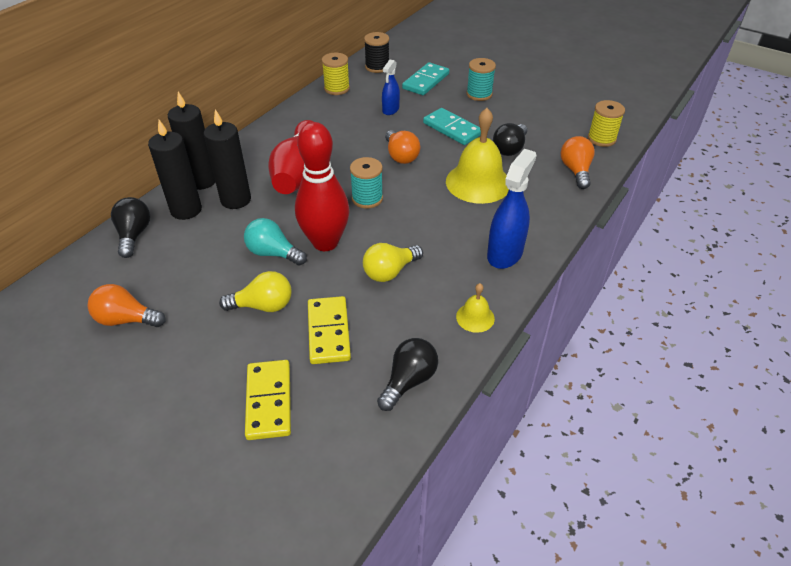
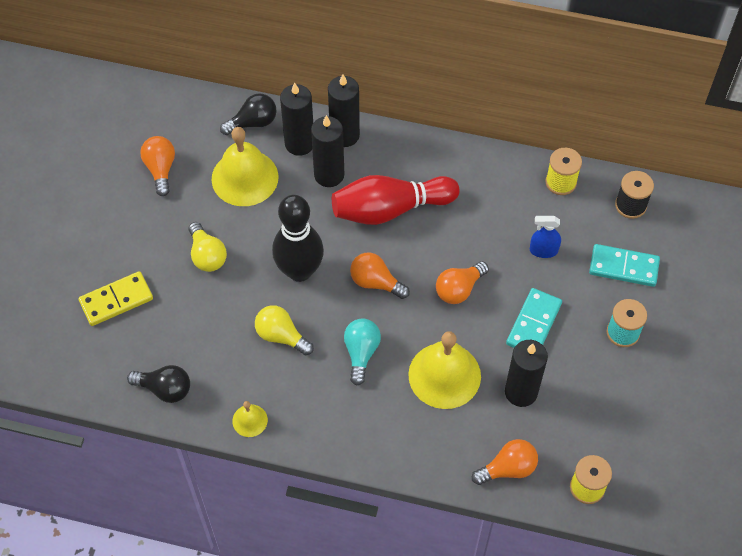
camera: 70 degrees right, 15 degrees up
turquoise light bulb [244,218,307,266] -> turquoise light bulb moved to [344,318,381,386]
red bowling pin [295,122,349,251] -> black bowling pin [272,195,324,282]
yellow domino [308,296,351,364] -> none
turquoise spool [350,157,383,209] -> orange light bulb [350,252,410,299]
blue spray bottle [487,149,537,269] -> none
black light bulb [493,123,527,156] -> black candle [505,340,548,407]
none -> yellow bell [212,127,278,206]

